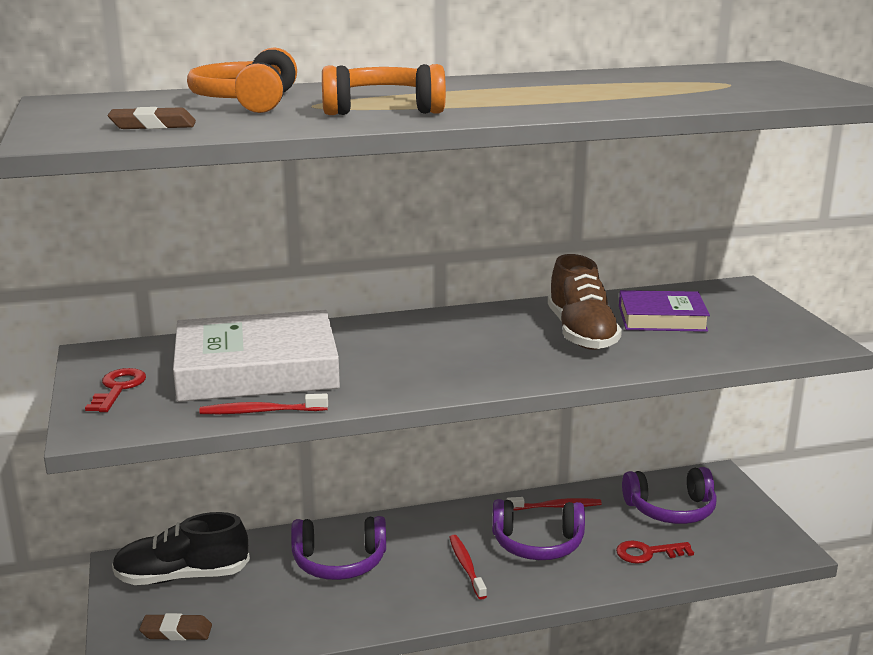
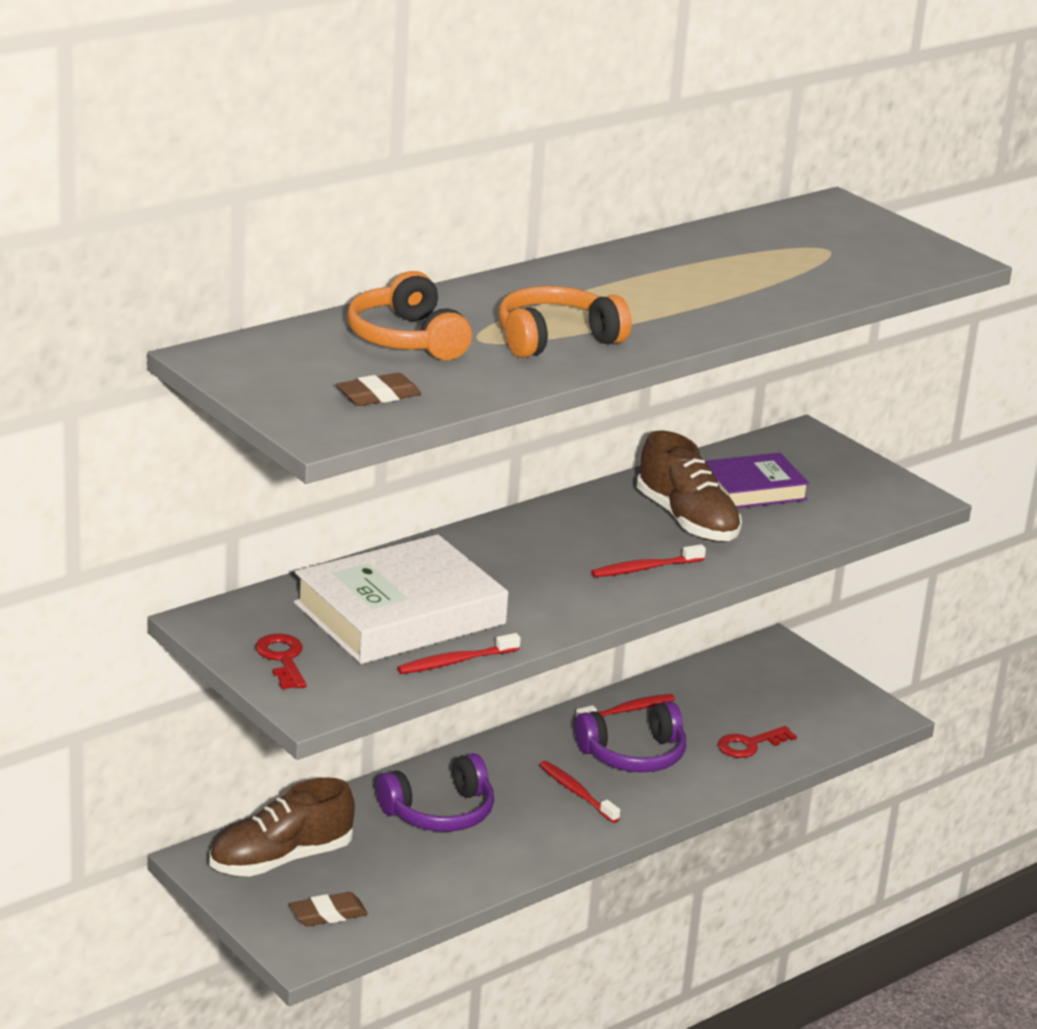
camera: 25 degrees left, 5 degrees up
black shoe [112,512,250,585] -> brown shoe [210,777,355,877]
purple headphones [622,467,717,524] -> none
none -> red toothbrush [591,544,706,577]

